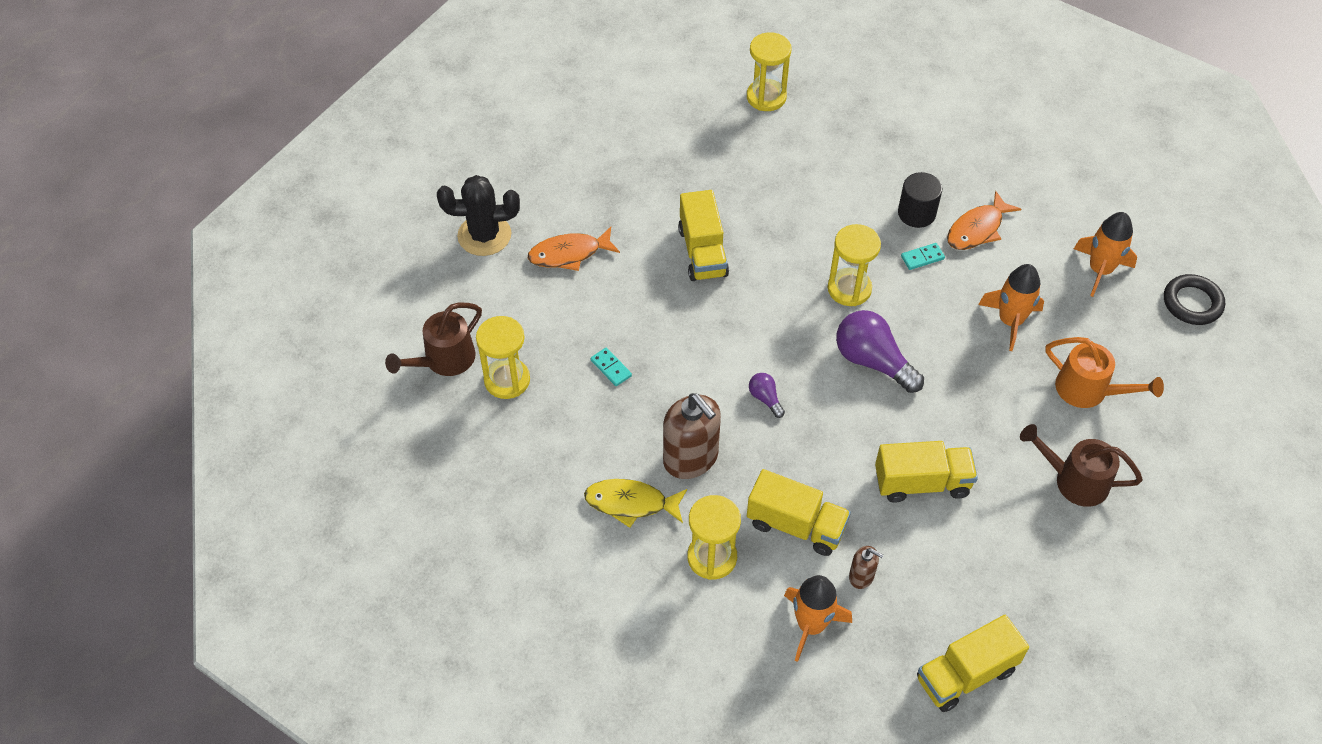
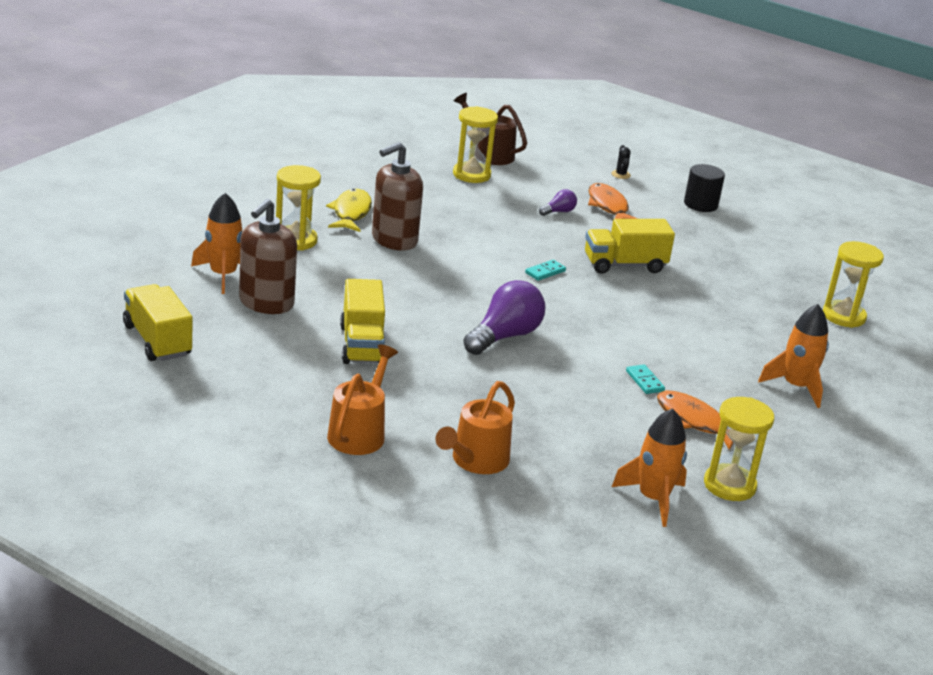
camera: 85 degrees right, 25 degrees down
black cactus [437,175,520,256] -> black cactus [612,145,631,179], size x0.42
turquoise domino [591,348,632,386] -> turquoise domino moved to [525,260,566,281]
yellow truck [747,469,851,556] -> none
purple light bulb [749,373,785,418] -> purple light bulb moved to [539,189,577,216]
yellow hourglass [828,224,881,306] -> yellow hourglass moved to [704,397,774,501]
brown soap dispenser [849,546,883,589] -> brown soap dispenser [239,199,297,314], size x2.05
black cylinder [898,172,942,228] -> black cylinder moved to [684,164,725,212]
orange rocket [978,264,1044,351] -> orange rocket moved to [758,304,829,408]
brown watering can [1020,424,1143,507] -> orange watering can [327,344,398,455]
black ring [1164,274,1225,325] -> none

